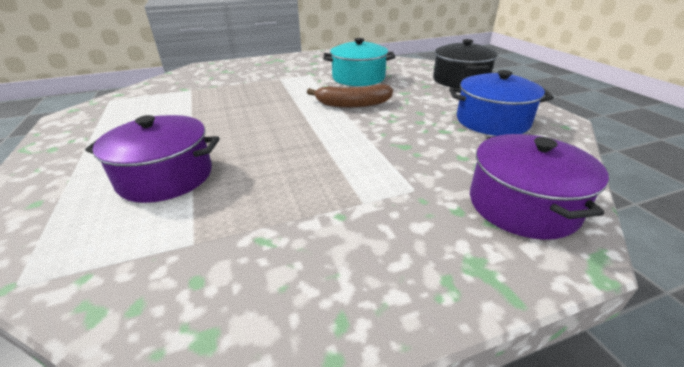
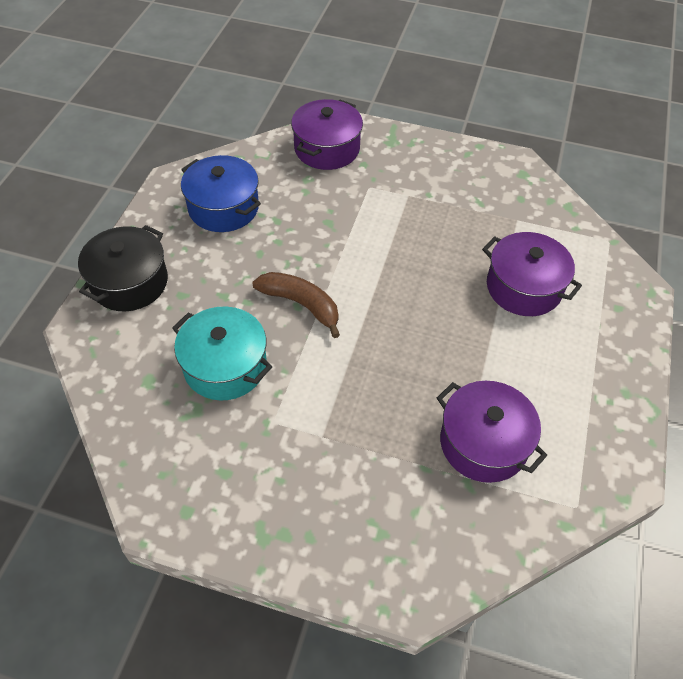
camera: 145 degrees left, 20 degrees up
none -> purple pot [437,381,547,483]

